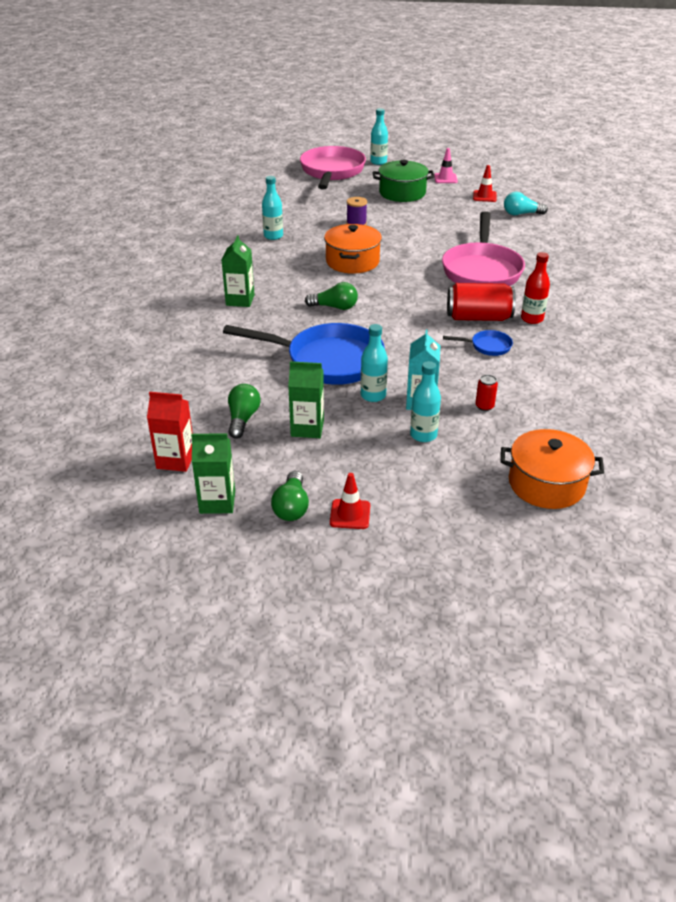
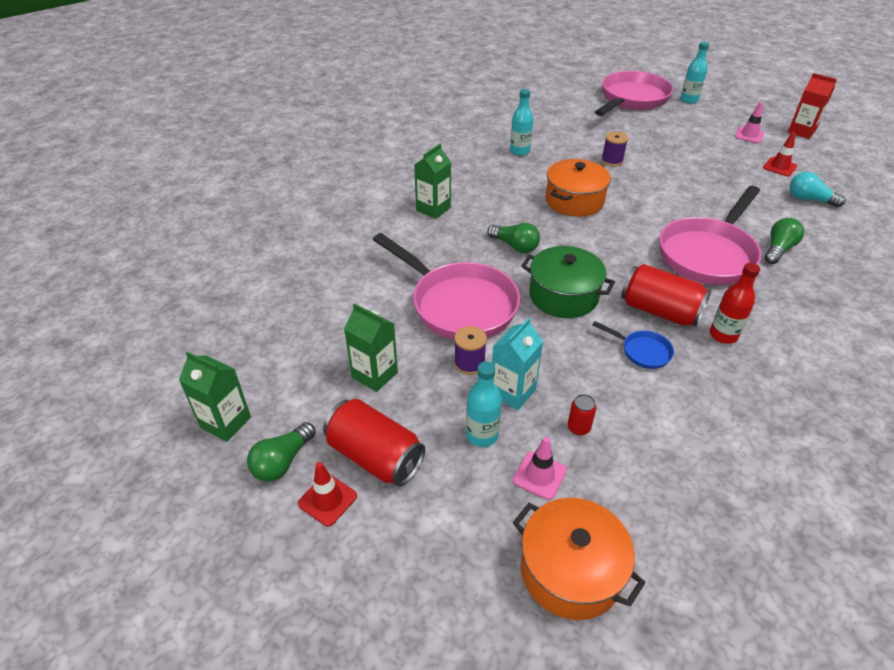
camera: 30 degrees right, 5 degrees up
red carton [147,392,193,472] -> red carton moved to [788,73,837,139]
blue pan [223,323,385,385] -> pink pan [373,233,520,339]
green light bulb [228,384,261,439] -> green light bulb moved to [765,218,804,264]
turquoise bottle [361,324,388,402] -> purple spool [454,326,487,375]
green pot [372,160,435,202] -> green pot moved to [521,246,615,318]
none -> red can [323,399,425,486]
none -> pink traffic cone [513,437,567,500]

